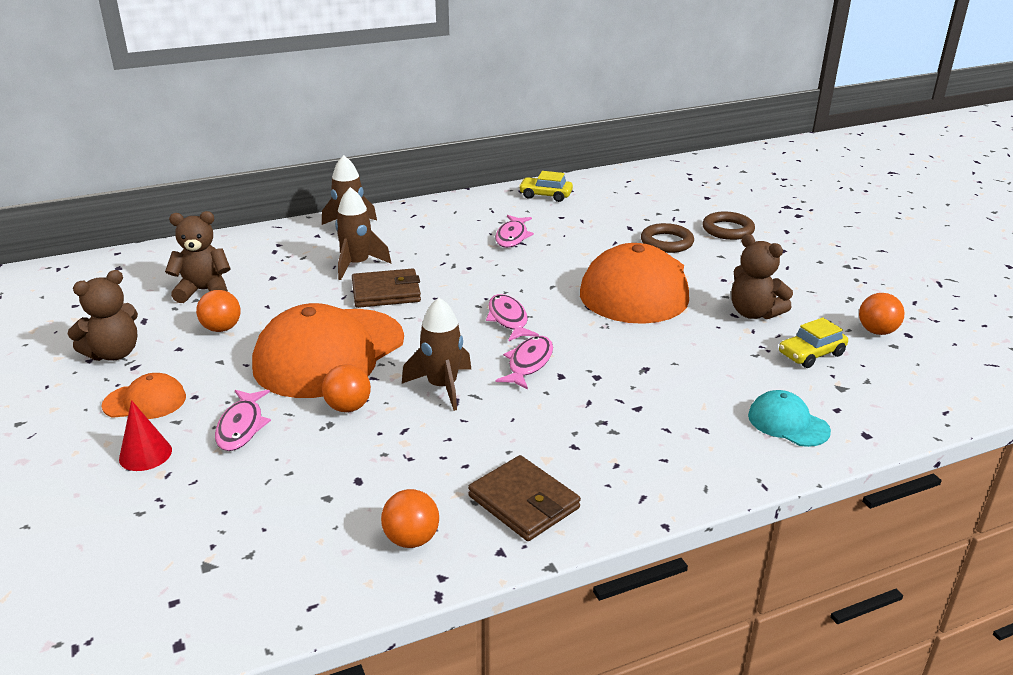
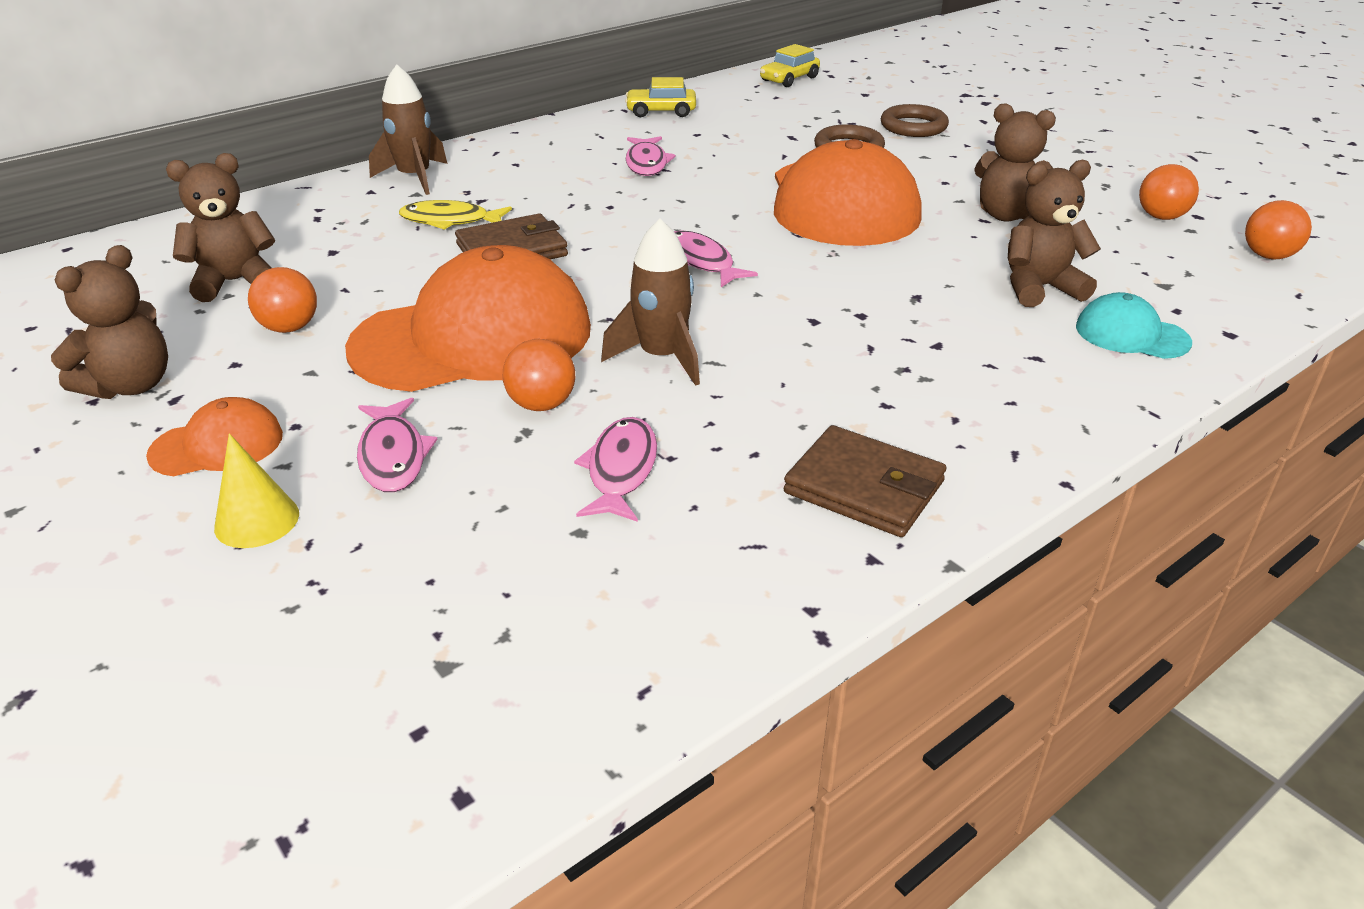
camera: 15 degrees left, 5 degrees up
red cone [119,400,172,471] -> yellow cone [214,433,299,548]
orange cap [252,303,404,398] -> orange cap turned 135 degrees counterclockwise [345,245,591,392]
brown rocket [335,187,391,280] -> yellow fish [399,200,512,230]
orange ball [381,489,439,548] -> orange ball moved to [1245,200,1312,259]
pink fish [496,336,553,390] -> pink fish moved to [574,417,657,522]
yellow car [779,317,848,368] -> yellow car moved to [760,44,820,87]
none -> brown teddy bear [1008,160,1101,307]

